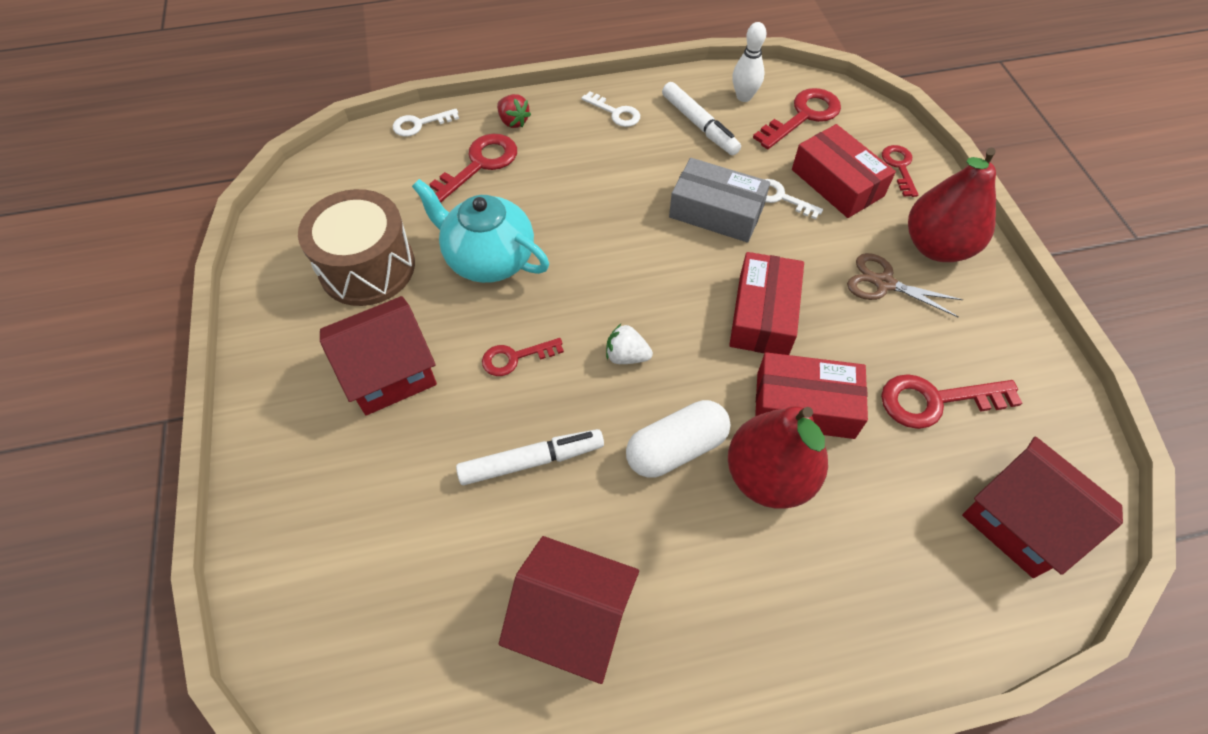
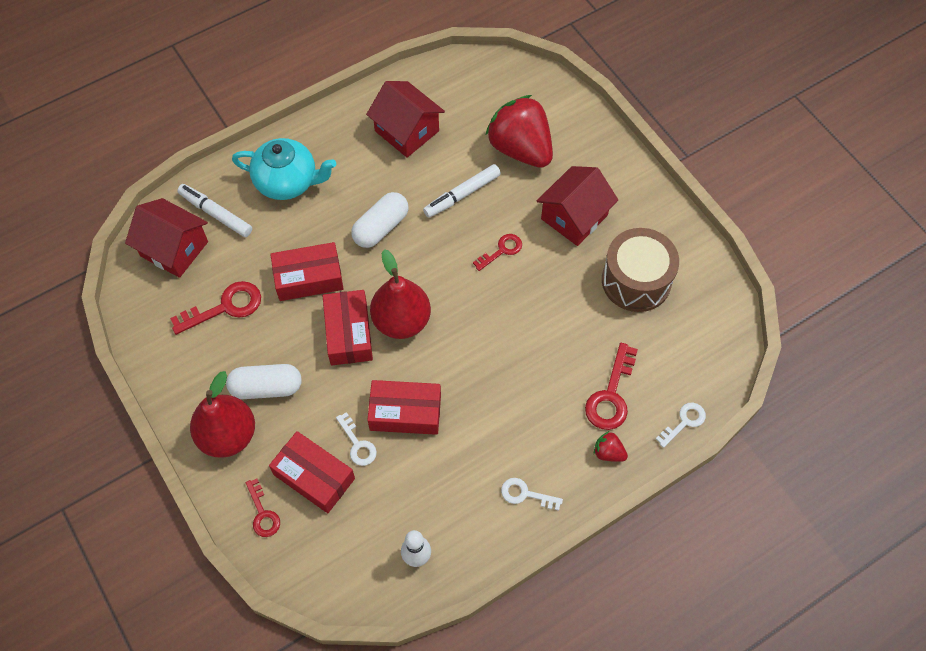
camera: 160 degrees right, 5 degrees up
turquoise teapot [412,179,549,283] -> turquoise teapot moved to [232,138,336,200]
red house [499,536,639,684] -> red house turned 45 degrees clockwise [366,81,445,158]
white strawberry [606,324,653,364] -> none
white marker [662,82,741,155] -> white marker moved to [177,184,252,237]
grey box [669,158,770,243] -> red box [367,380,441,435]
red pear [728,406,828,509] -> red pear moved to [370,249,431,339]
red key [753,88,841,149] -> none
white key [764,179,823,219] -> white key turned 45 degrees clockwise [336,412,377,466]
brown scissors [847,253,963,317] -> white capsule [226,364,302,399]
none -> red strawberry [486,95,553,168]

